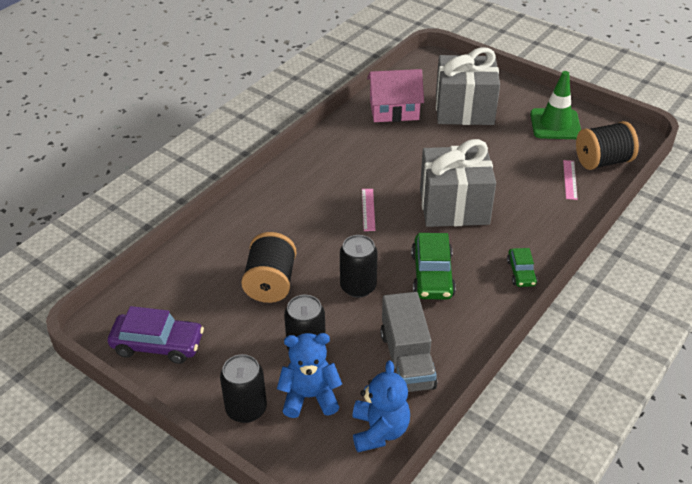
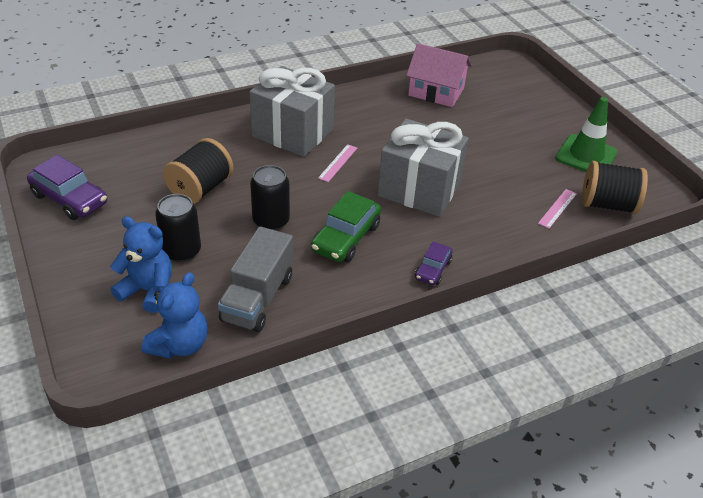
camera: 25 degrees right, 0 degrees up
black can [220,354,267,423] -> none
grey gift [436,47,500,125] -> grey gift moved to [250,66,335,157]
green car [507,248,537,287] -> purple car [415,241,452,285]

